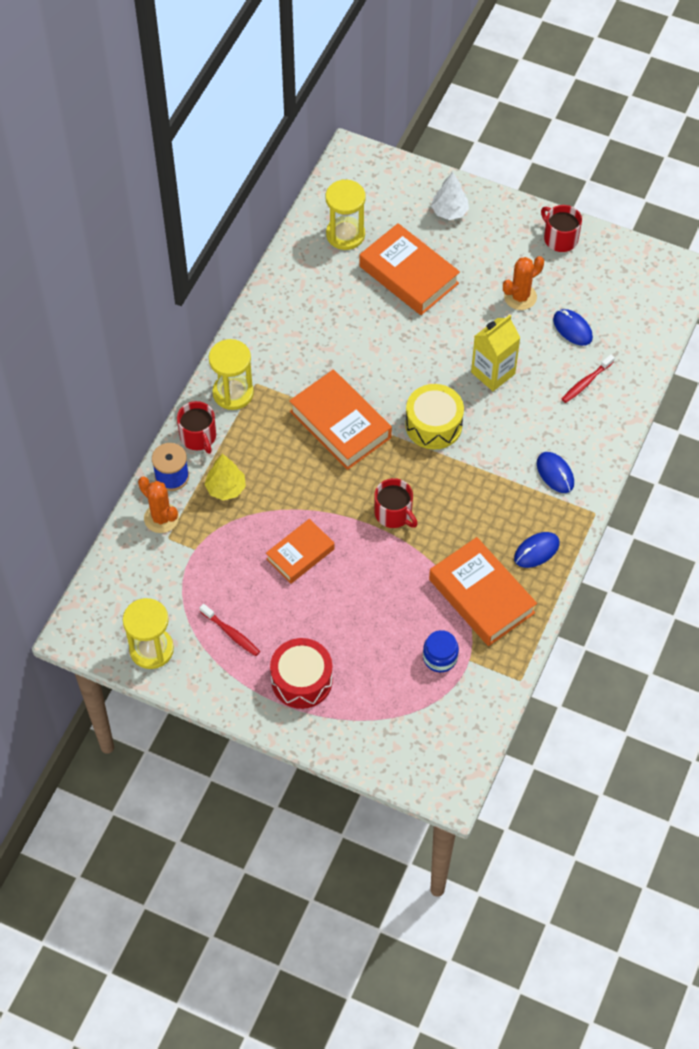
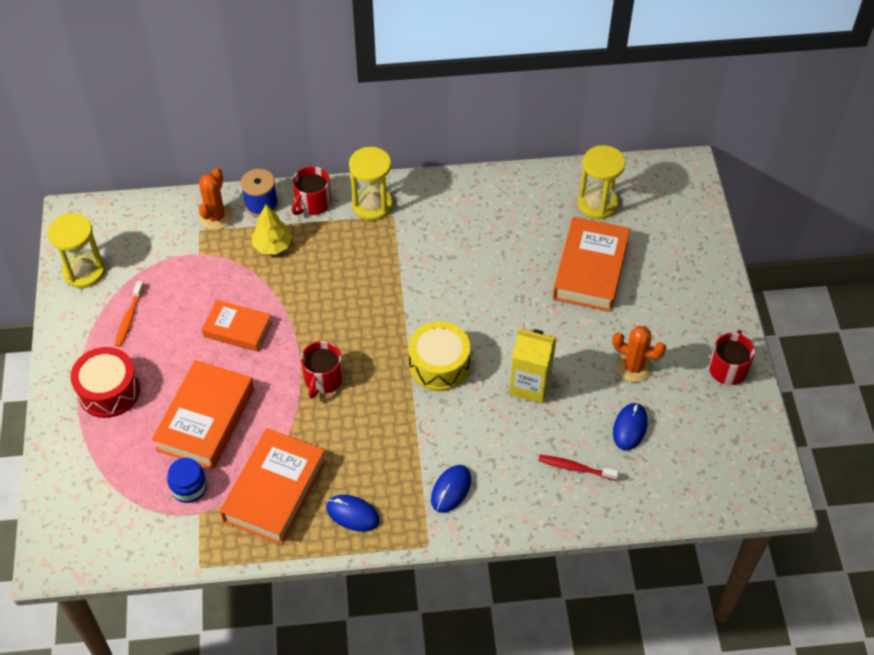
camera: 60 degrees right, 5 degrees down
red toothbrush [200,604,260,656] -> orange toothbrush [115,281,144,347]
orange book [289,370,392,470] -> orange book moved to [152,360,254,470]
white tree [431,172,469,220] -> none

